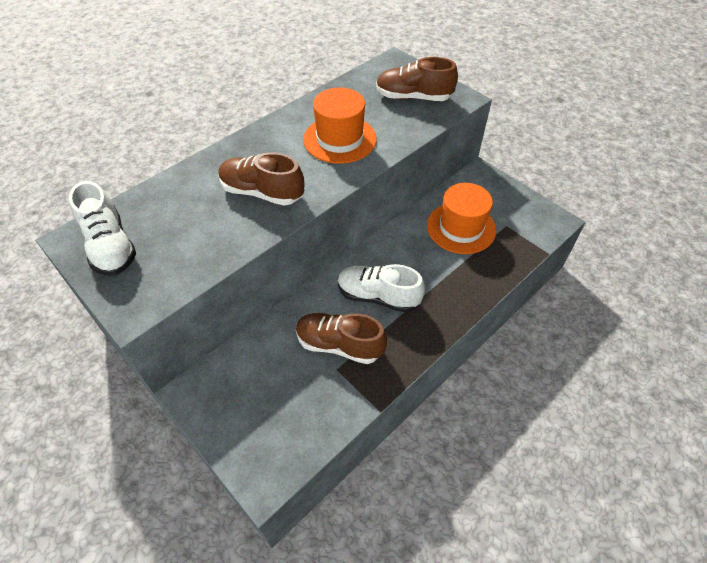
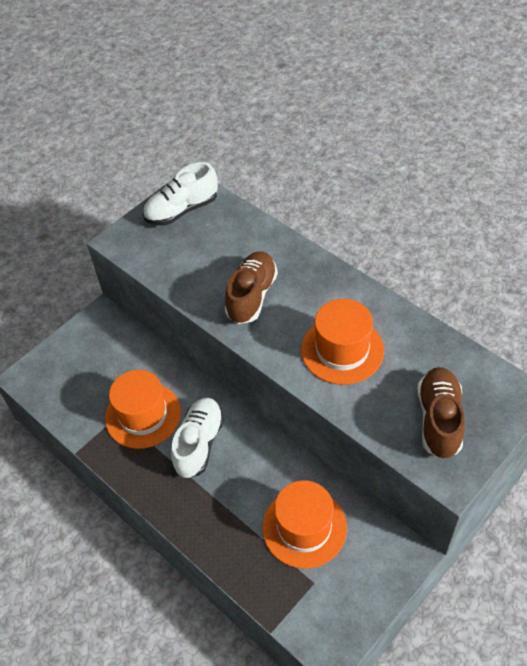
camera: 90 degrees right, 0 degrees up
brown shoe [296,313,387,364] -> orange hat [105,370,181,449]

